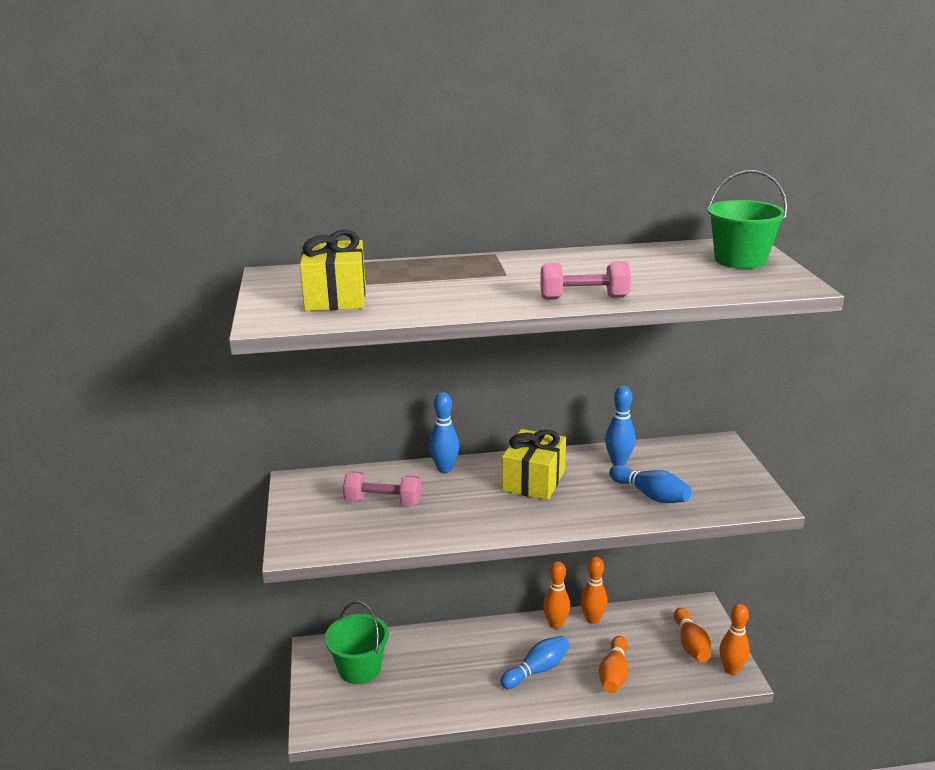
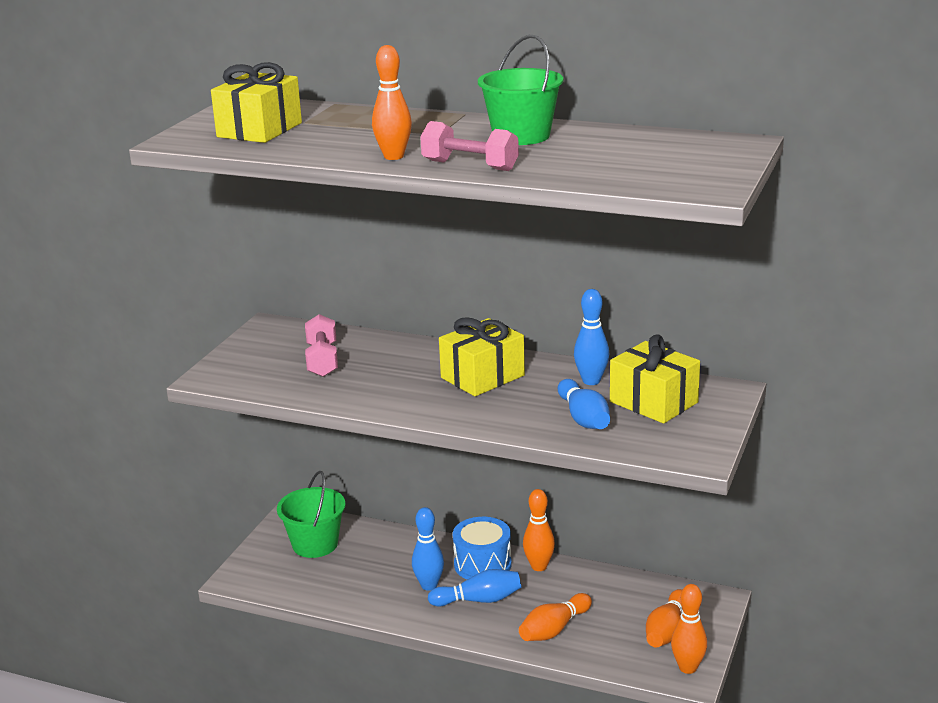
camera: 30 degrees right, 0 degrees up
pink dumbbell [343,472,421,506] -> pink dumbbell turned 45 degrees clockwise [305,314,338,377]
blue bowling pin [429,392,459,473] -> blue bowling pin moved to [412,507,444,591]
orange bowling pin [580,557,608,624] -> orange bowling pin moved to [372,45,412,160]
green bucket [707,170,787,269] -> green bucket moved to [478,35,563,145]
none -> blue drum [453,517,512,580]
none -> yellow gift [610,334,700,423]

